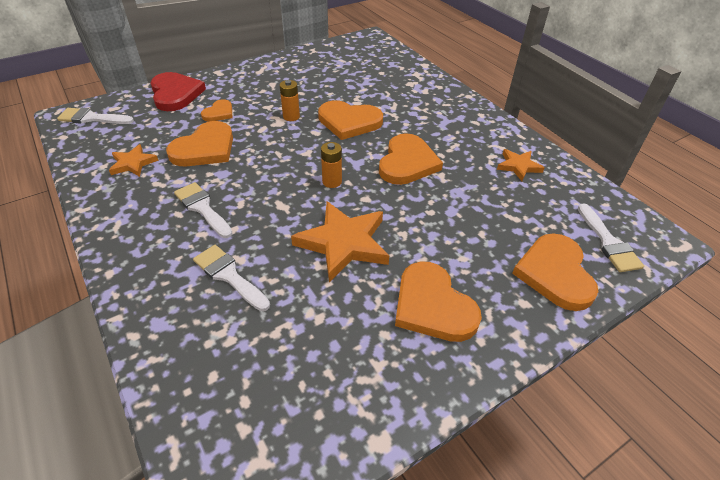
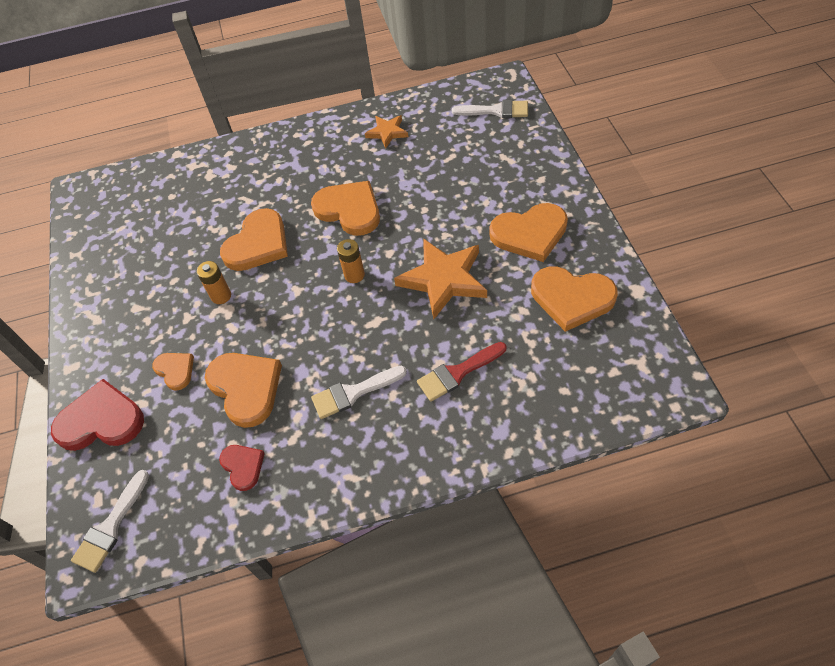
camera: 65 degrees left, 10 degrees up
orange star [109,144,159,177] -> red heart [219,445,265,491]
white brush [193,245,270,311] -> red brush [417,342,507,402]
orange heart [512,233,598,311] -> orange heart moved to [531,267,618,332]

